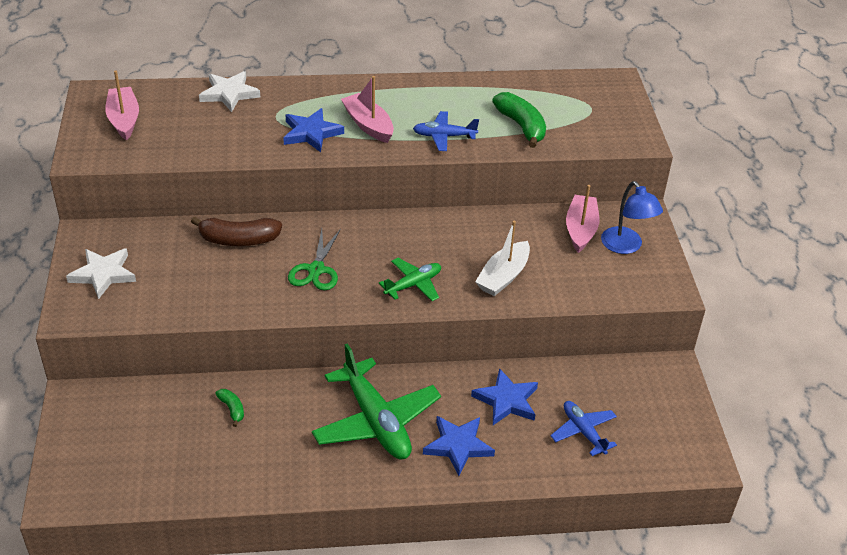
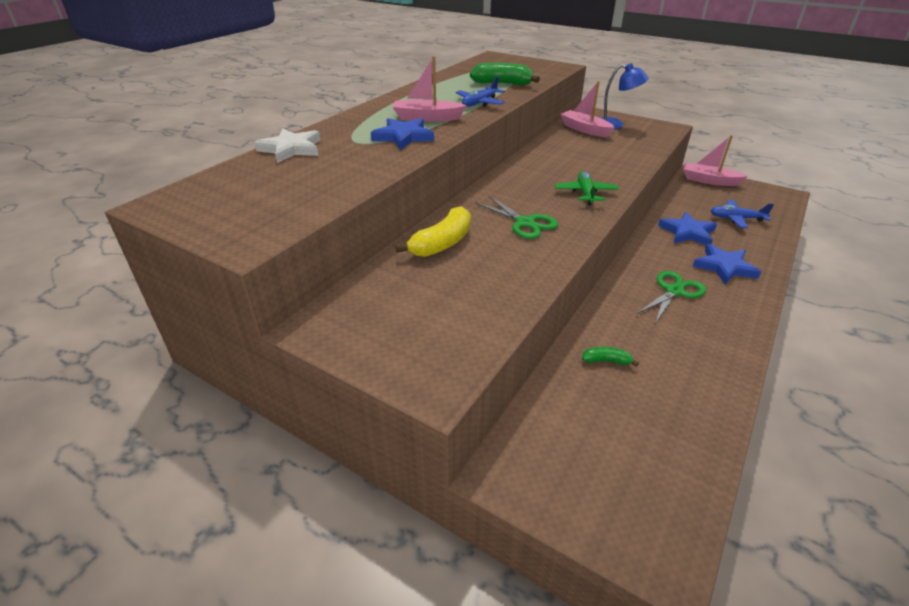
camera: 50 degrees left, 5 degrees down
white star [66,248,136,299] -> none
pink boat [105,71,139,141] -> pink boat moved to [683,135,748,186]
brown banana [191,216,282,246] -> yellow banana [395,206,471,257]
green plane [312,343,441,459] -> green scissors [636,271,706,323]
white boat [475,221,530,296] -> none

